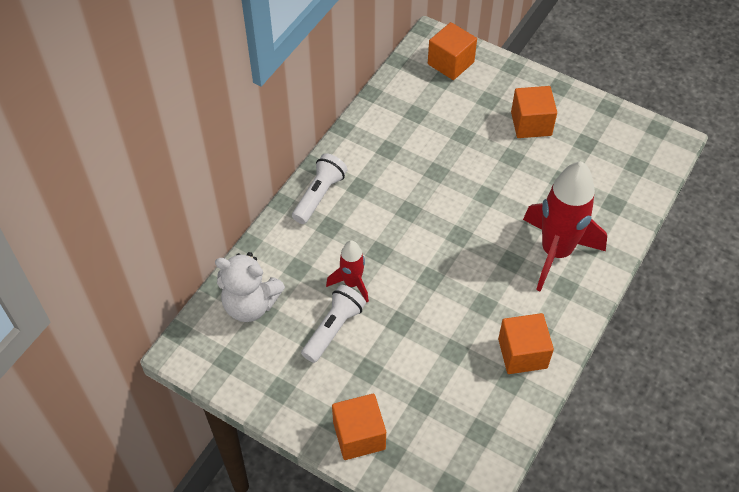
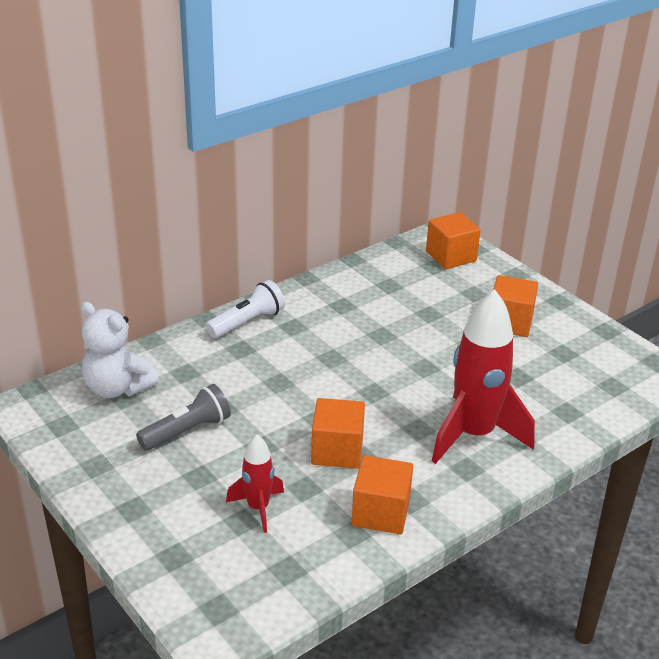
camera: 20 degrees right, 20 degrees down
white flashlight [301,285,366,363] -> grey flashlight [136,384,231,451]
red rocket [326,240,369,302] -> red rocket moved to [226,434,284,533]
orange cube [332,394,386,460] -> orange cube moved to [311,398,365,469]

